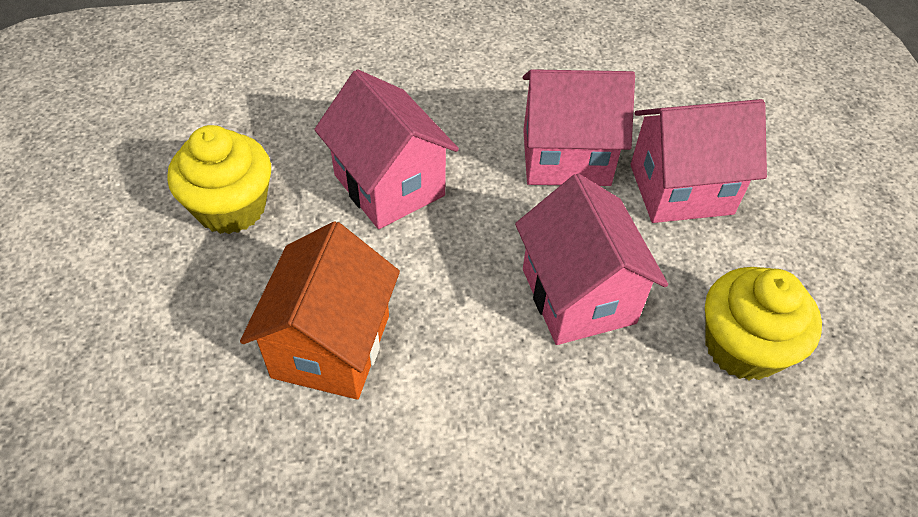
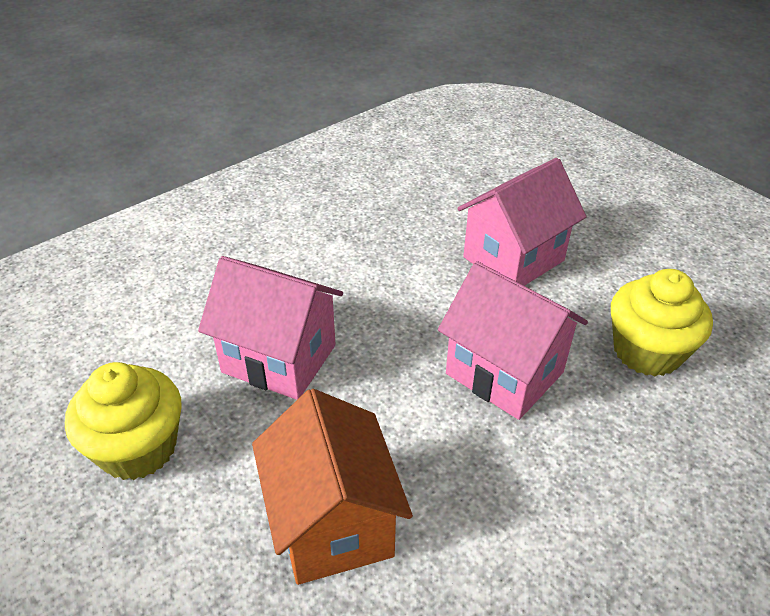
camera: 30 degrees left, 10 degrees down
pink house [523,69,635,186] -> none

